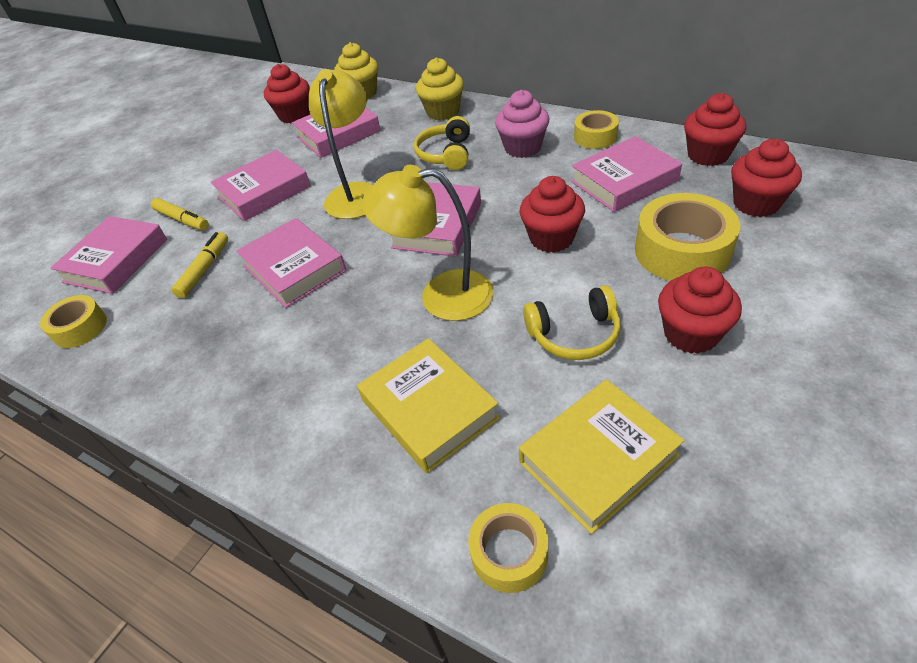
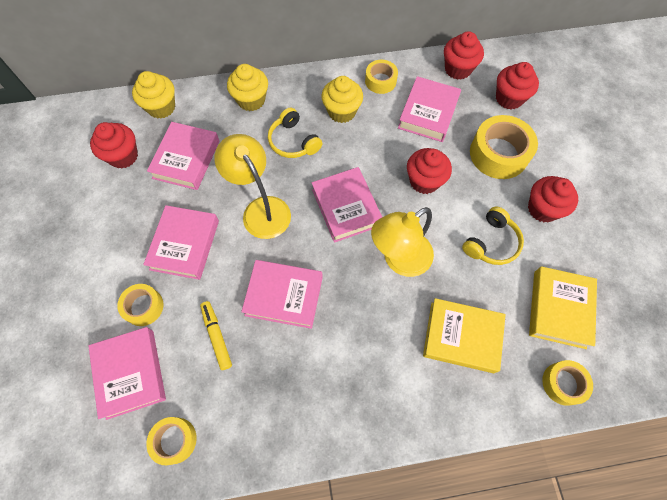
camera: 45 degrees left, 20 degrees up
yellow marker [151,198,209,230] -> yellow tape [117,284,164,326]
pink cupcake [495,90,550,158] -> yellow cupcake [321,76,363,123]

